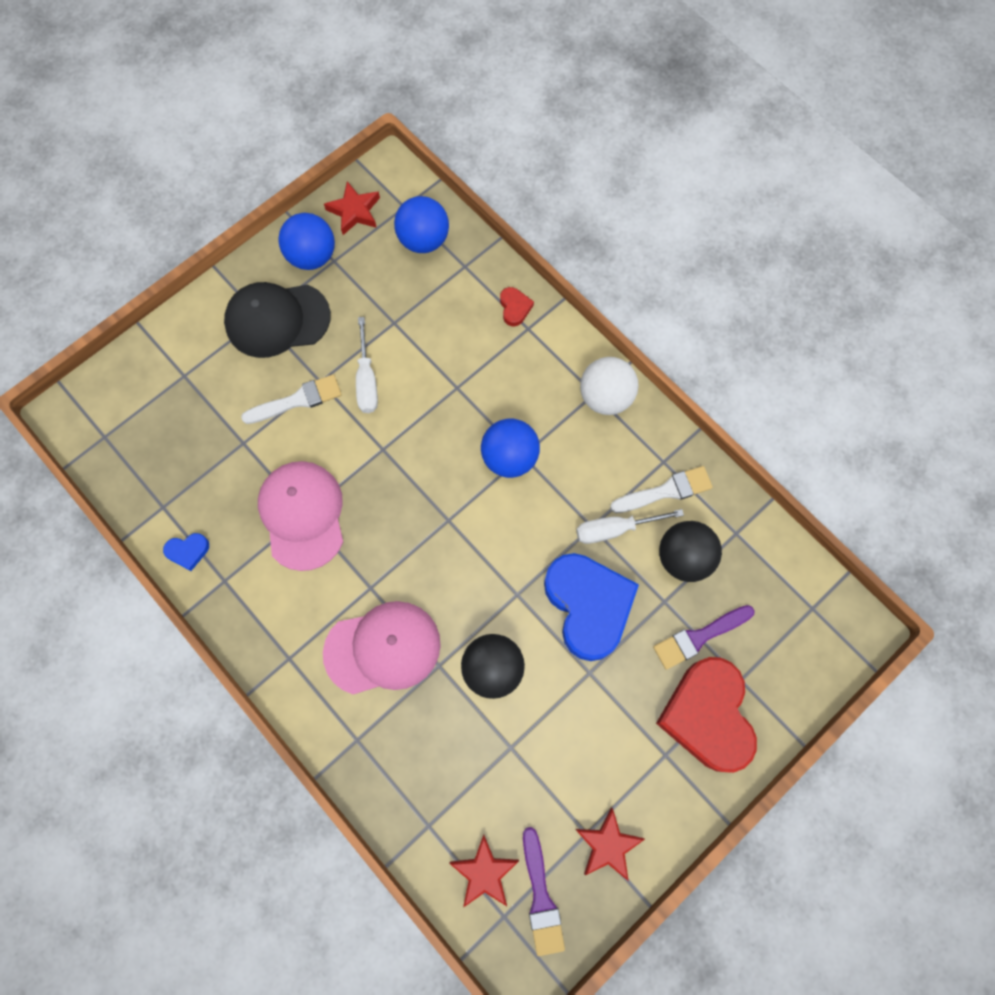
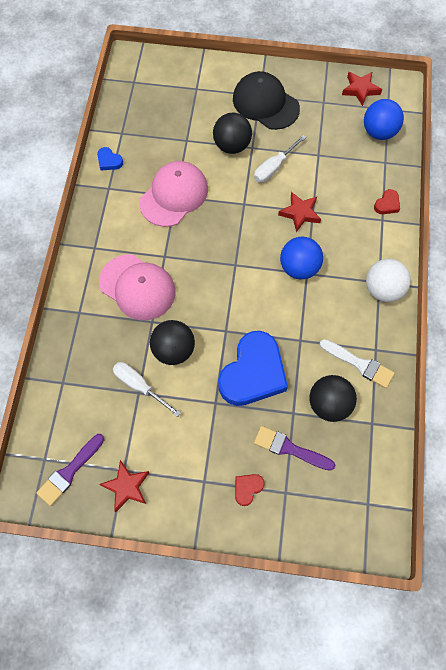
camera: 50 degrees right, 5 degrees down
white brush [241,374,342,424] -> black ball [213,113,252,154]
blue ball [278,213,335,270] -> none
red star [449,835,519,908] -> red star moved to [278,192,321,232]
white screwdriver [576,509,684,544] -> white screwdriver moved to [113,362,181,417]
red heart [656,657,757,773] -> red heart [235,474,264,506], size x0.41

